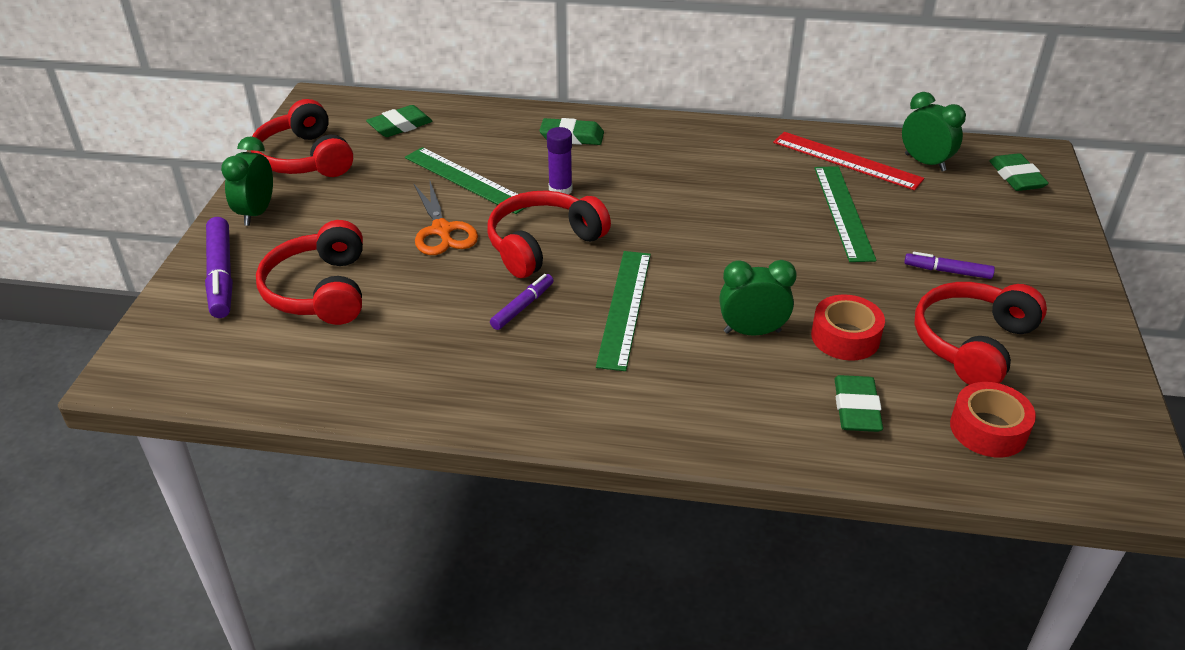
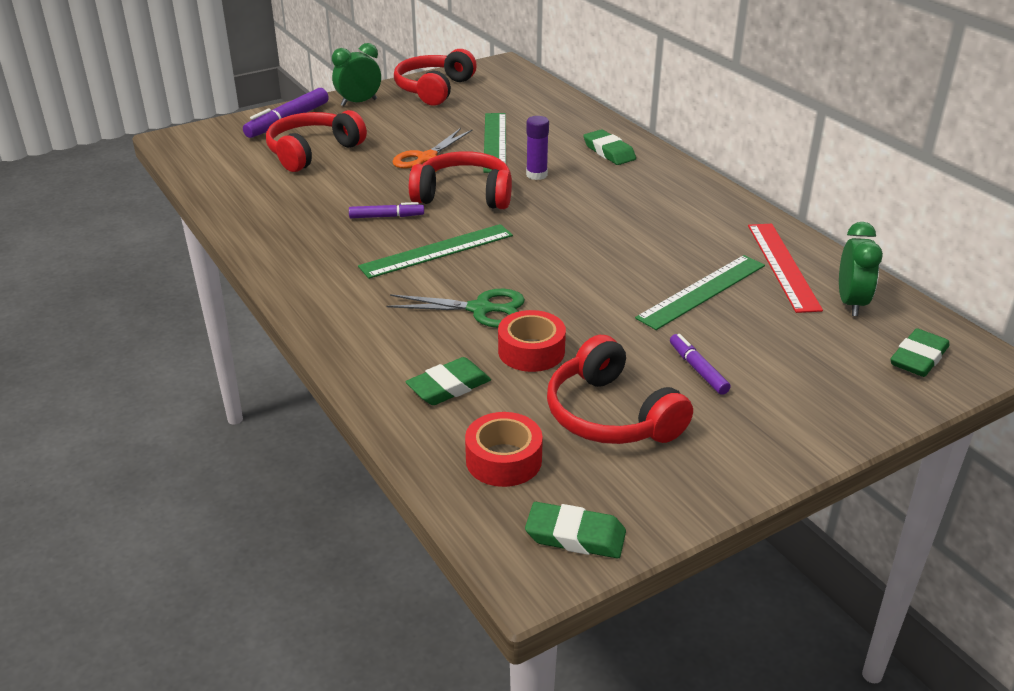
camera: 50 degrees right, 5 degrees down
green eraser [366,105,433,137] -> green eraser moved to [525,502,626,558]
green clock [719,260,797,336] -> green scissors [387,289,525,328]
red headphones [914,282,1047,385] -> red headphones turned 120 degrees counterclockwise [547,335,693,444]

